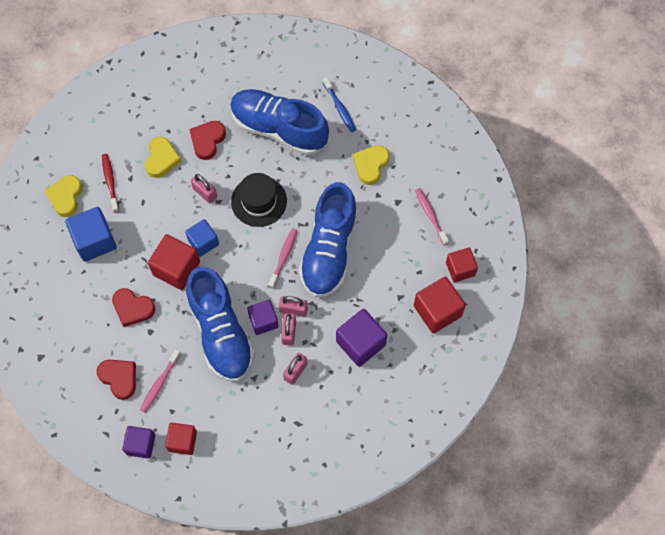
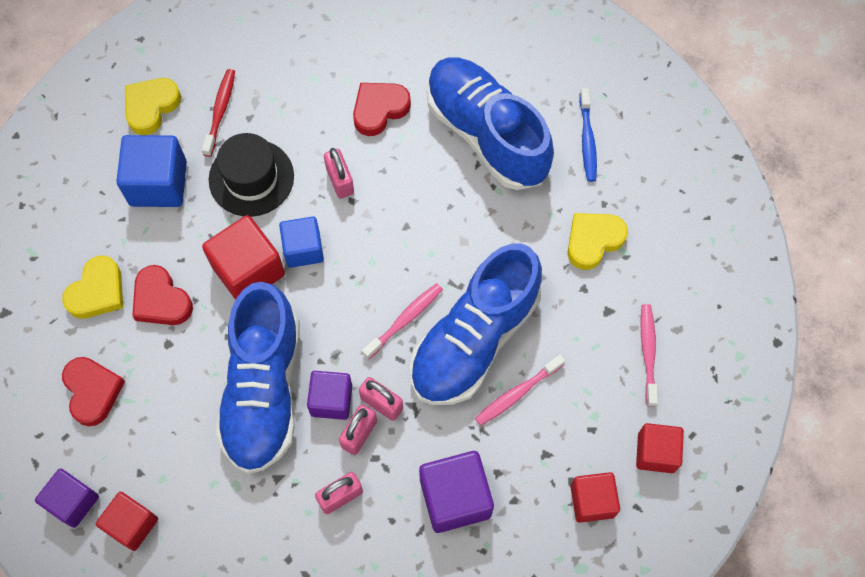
camera: 25 degrees right, 0 degrees up
pink toothbrush [140,349,181,413] -> pink toothbrush moved to [475,355,565,426]
yellow heart [145,137,182,178] -> yellow heart moved to [62,256,123,319]
black hat [231,173,287,227] -> black hat moved to [209,133,294,217]
red cube [414,277,466,333] -> red cube [570,472,620,523], size x0.66

